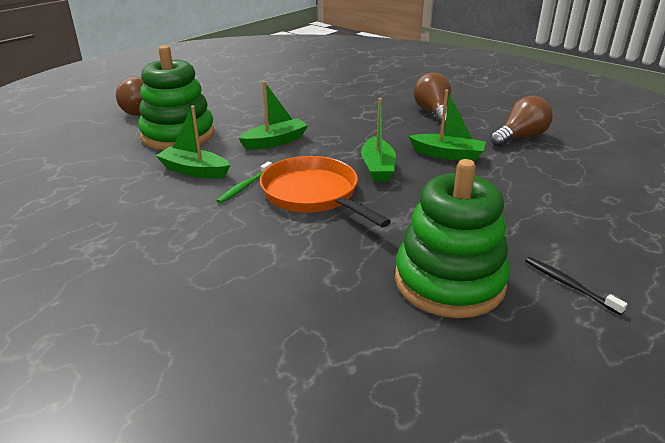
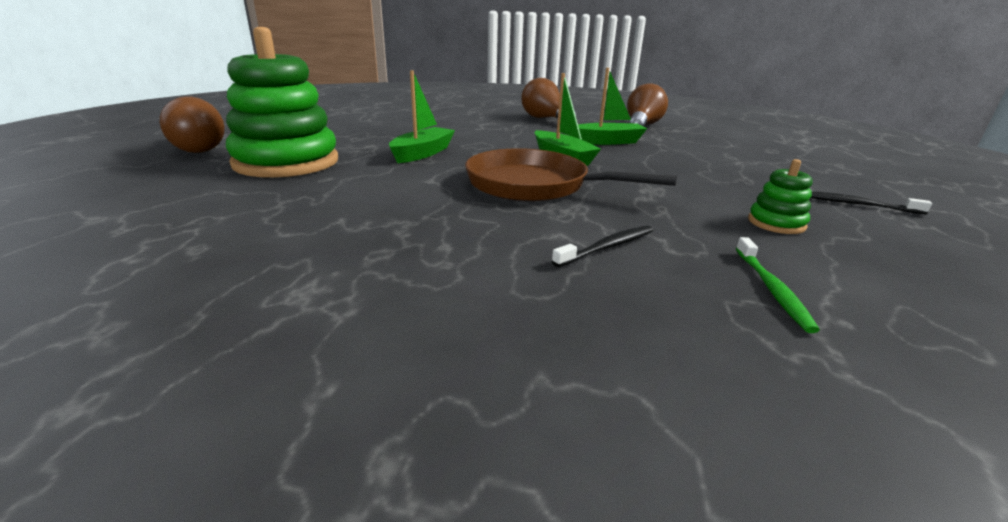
camera: 30 degrees left, 5 degrees down
green boat [156,105,230,179] -> none
green toothbrush [216,161,272,204] -> green toothbrush moved to [736,237,820,333]
orange pan [260,156,391,227] -> brown pan [465,148,677,202]
green stacking toy [395,159,510,318] -> green stacking toy [748,159,813,234], size x0.42
none -> black toothbrush [552,226,653,267]

